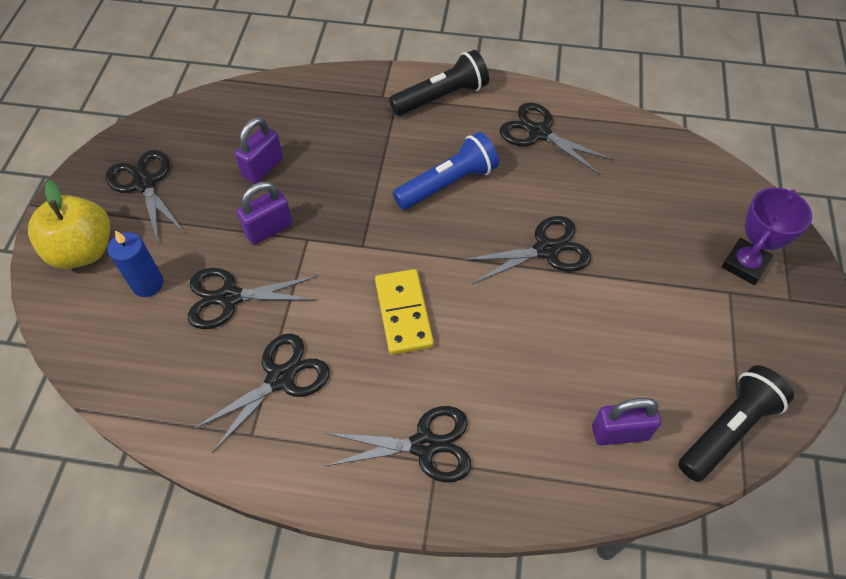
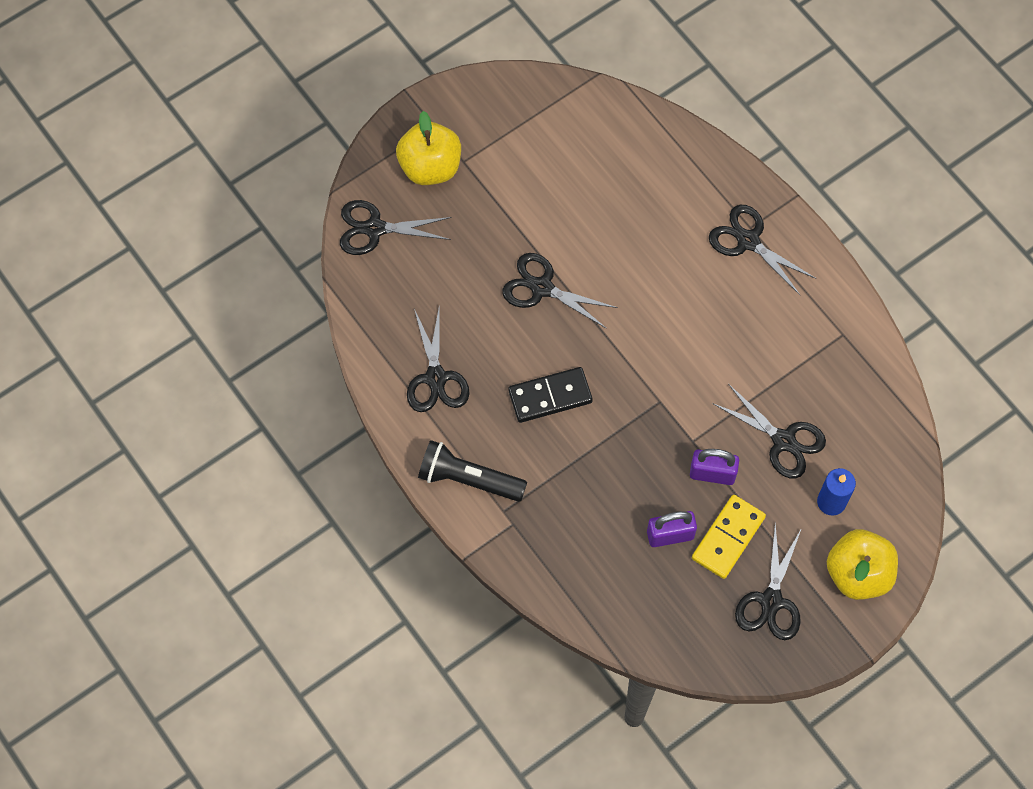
camera: 135 degrees left, 10 degrees up
black scissors [192,334,330,453] -> black scissors moved to [340,200,452,255]
yellow domino [375,269,434,355] -> yellow domino moved to [692,495,766,579]
blue flashlight [393,132,499,210] -> black domino [508,367,593,423]
purple padlock [592,398,661,446] -> none
black flashlight [678,365,794,482] -> none
purple trophy [721,187,812,285] -> yellow apple [396,111,461,185]

